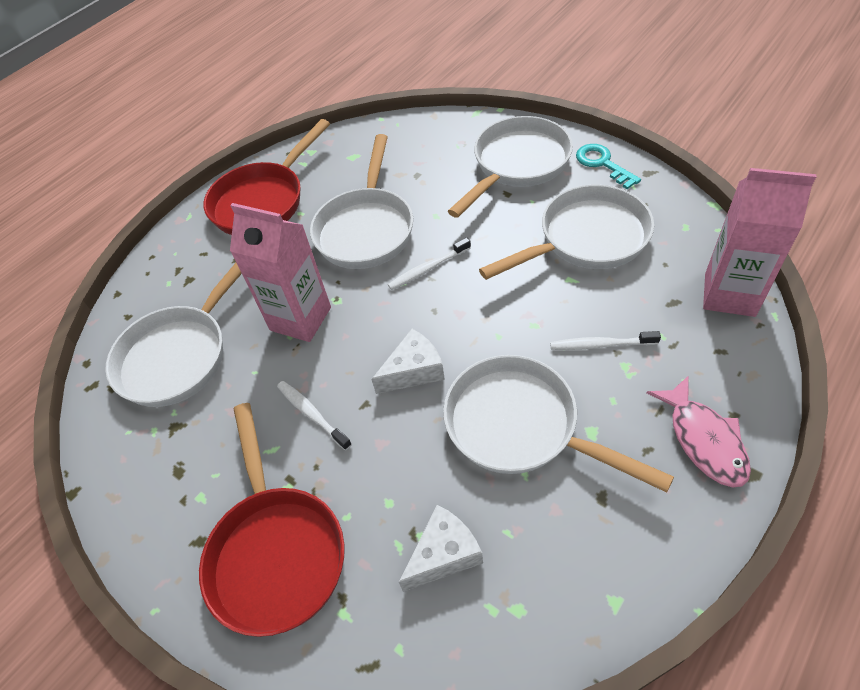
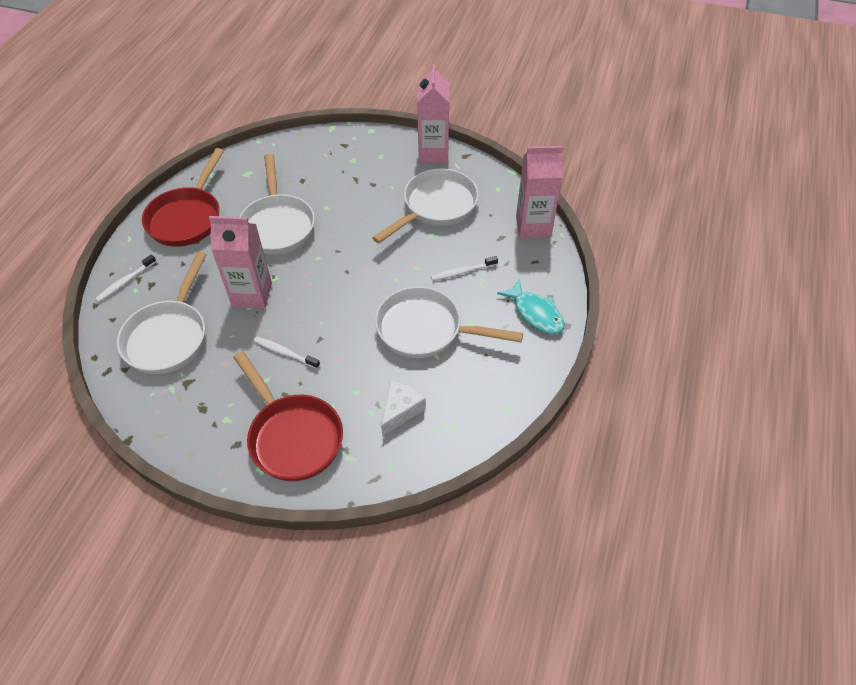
camera: 25 degrees left, 0 degrees up
white cheese [371,329,445,394] -> none
white toothbrush [388,237,471,290] -> white toothbrush moved to [95,254,156,302]
white pan [448,116,573,218] -> none
turquoise key [576,144,641,189] -> pink carton [417,64,450,164]
pink fish [646,375,751,488] -> turquoise fish [497,279,565,334]

